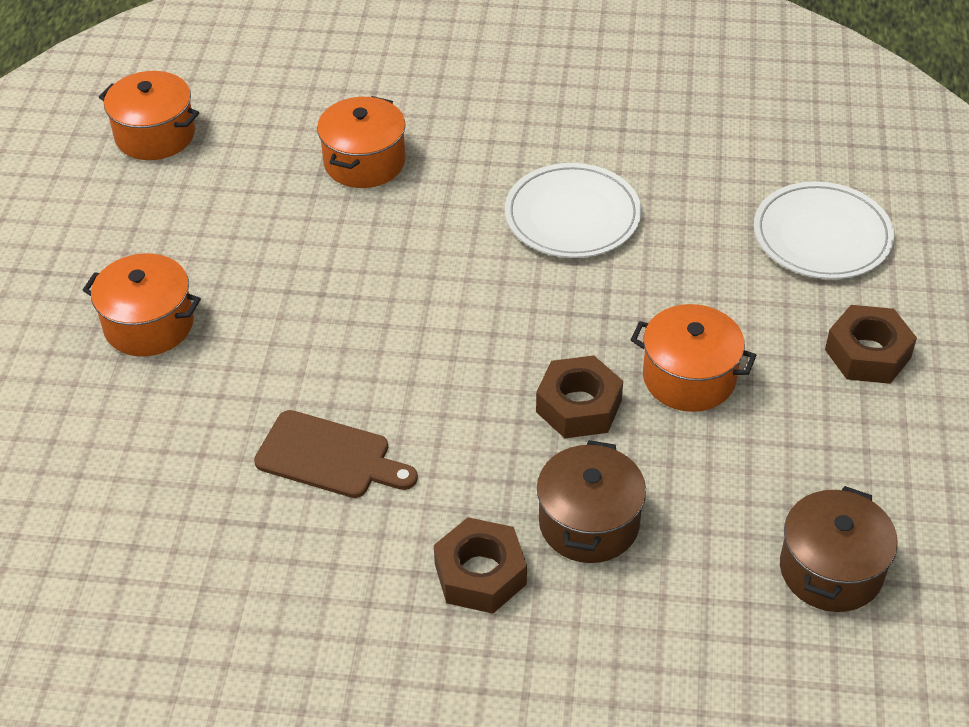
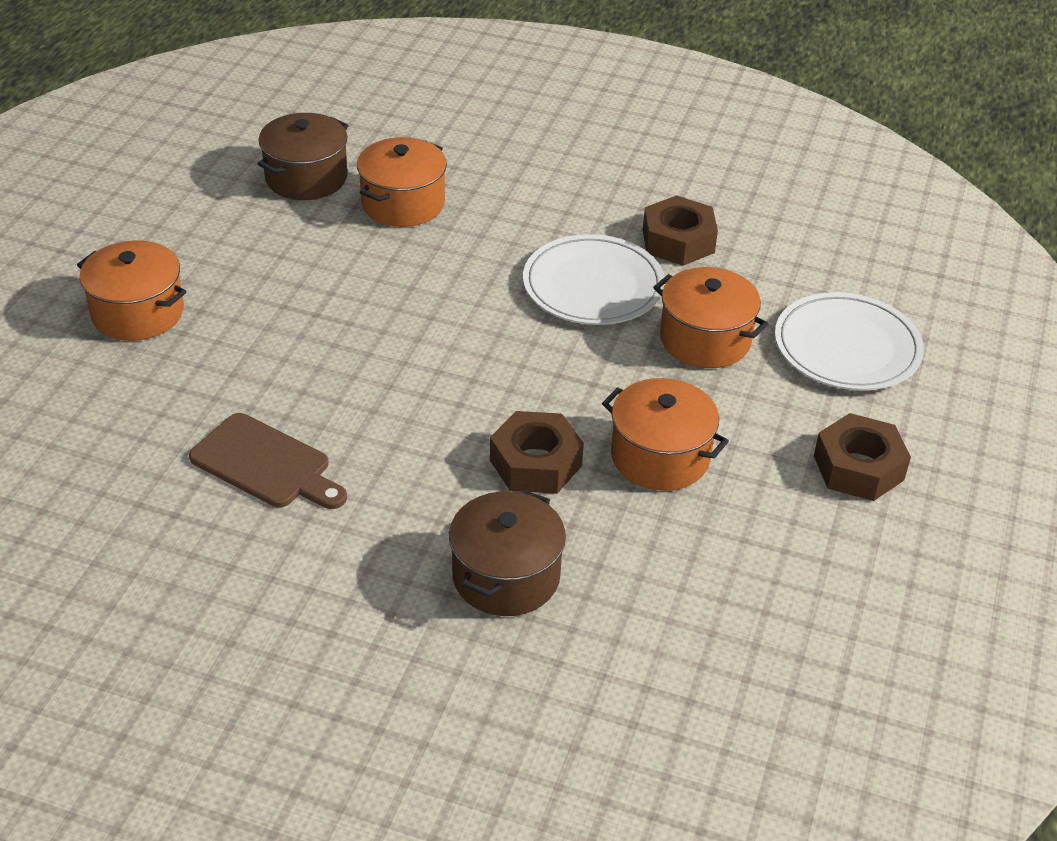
camera: 10 degrees right, 5 degrees down
orange pot [99,71,199,160] -> orange pot moved to [653,267,768,368]
brown nut [434,517,527,614] -> brown nut moved to [643,196,718,266]
brown pot [780,486,898,612] -> brown pot moved to [257,113,348,200]

